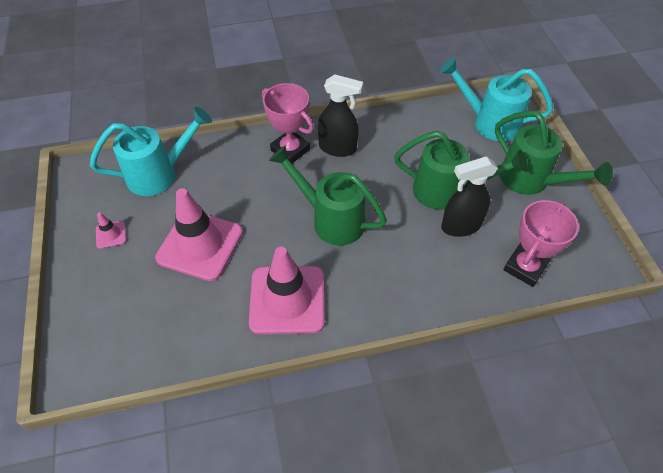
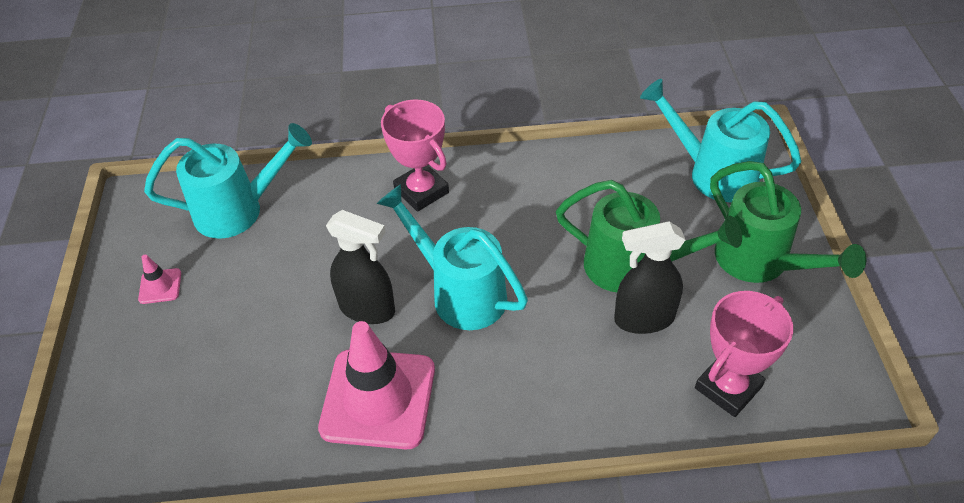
camera: 10 degrees right, 5 degrees down
pink traffic cone [155,188,243,281] -> none
green watering can [269,145,387,245] -> turquoise watering can [376,184,528,330]
black spray bottle [318,74,363,157] -> black spray bottle moved to [326,210,395,324]

